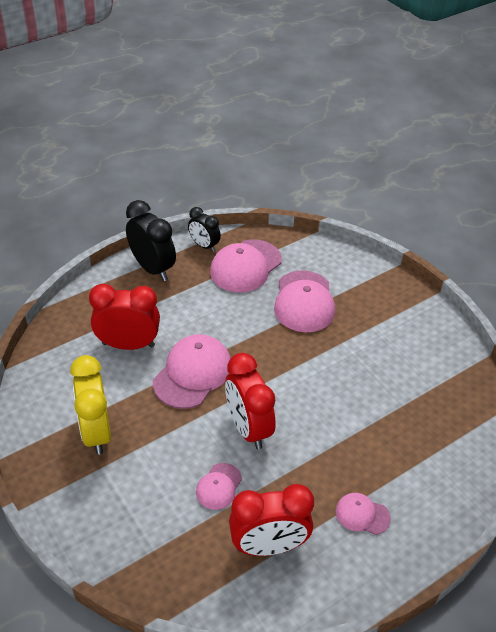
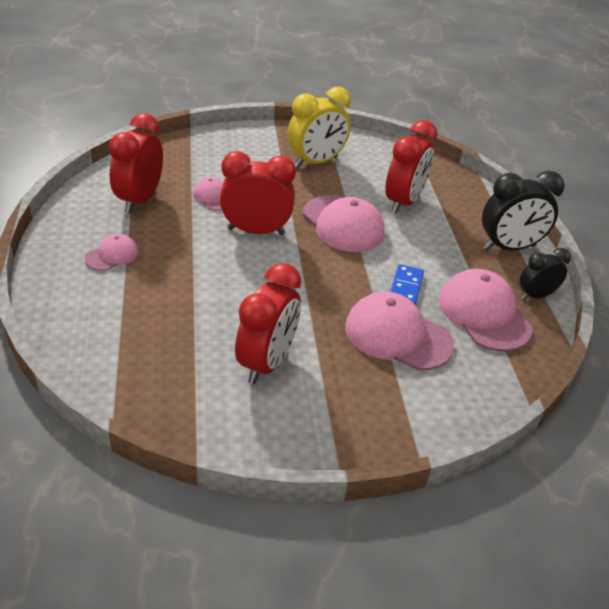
camera: 115 degrees right, 5 degrees down
yellow clock [70,355,111,455] -> yellow clock turned 135 degrees clockwise [287,87,351,168]
none -> red clock [235,263,301,384]
none -> blue domino [390,264,424,305]

